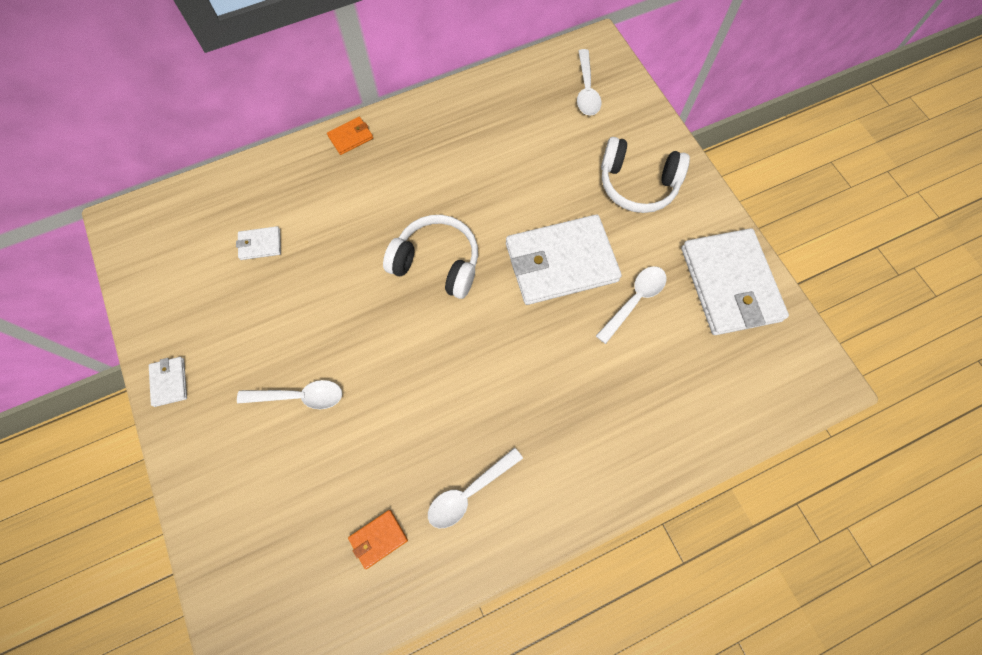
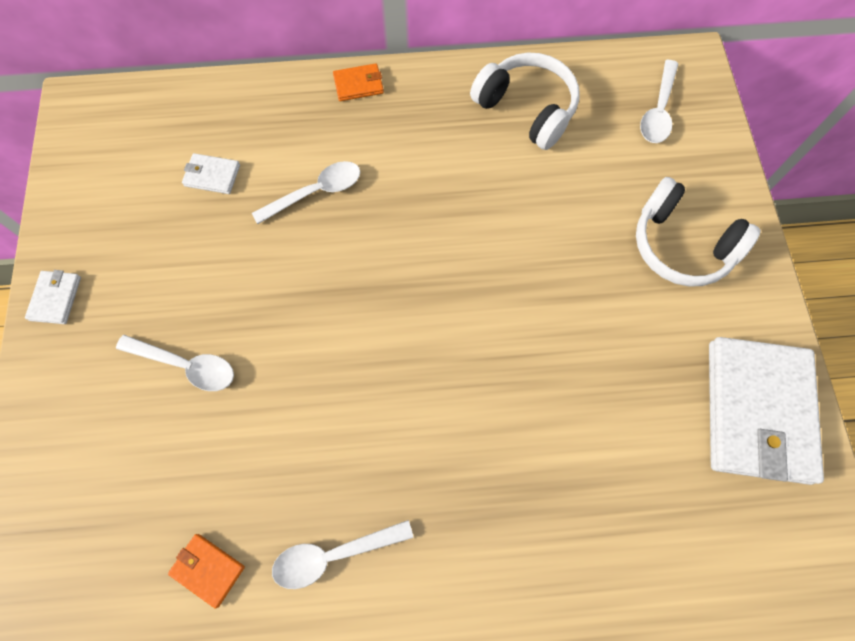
camera: 20 degrees right, 0 degrees up
orange wallet [348,510,408,569] -> orange wallet turned 45 degrees clockwise [168,534,245,609]
white headphones [383,215,478,299] -> white headphones moved to [470,53,580,150]
white wallet [506,215,622,305] -> none
white spoon [596,266,666,344] -> white spoon moved to [252,161,360,224]

